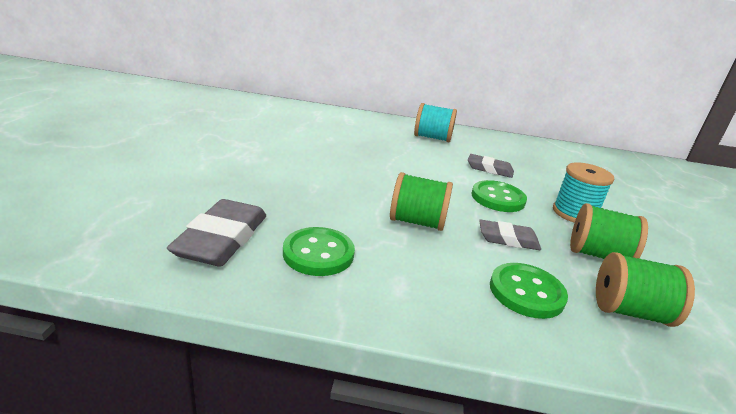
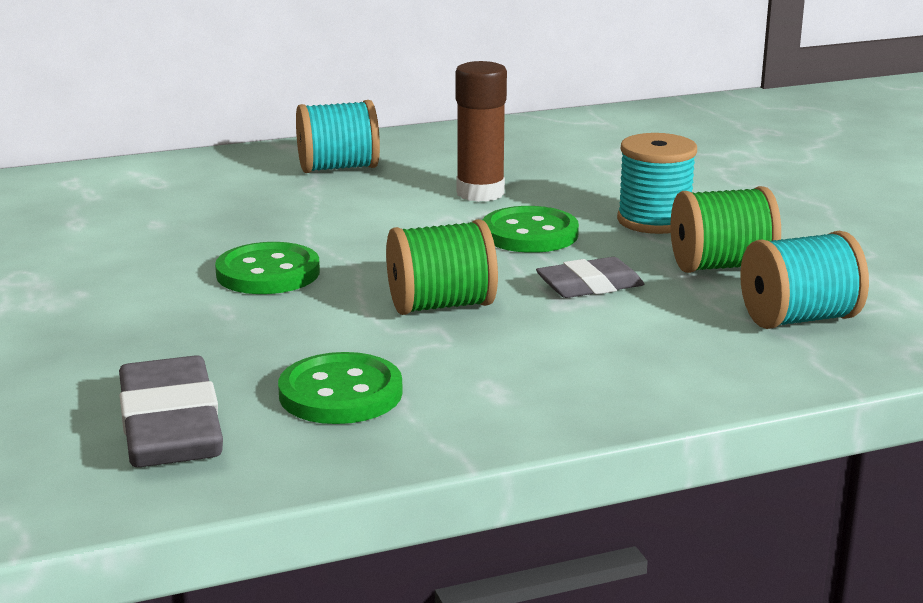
camera: 25 degrees left, 5 degrees down
grey eraser [468,154,514,178] -> brown glue stick [455,61,507,202]
green button [490,263,568,319] -> green button moved to [215,242,320,294]
green spool [596,252,695,327] -> turquoise spool [740,231,869,329]

